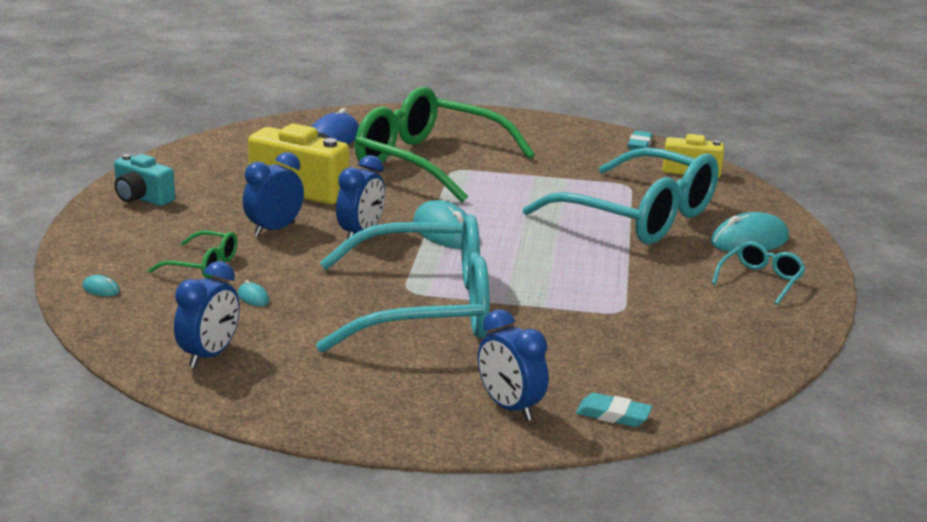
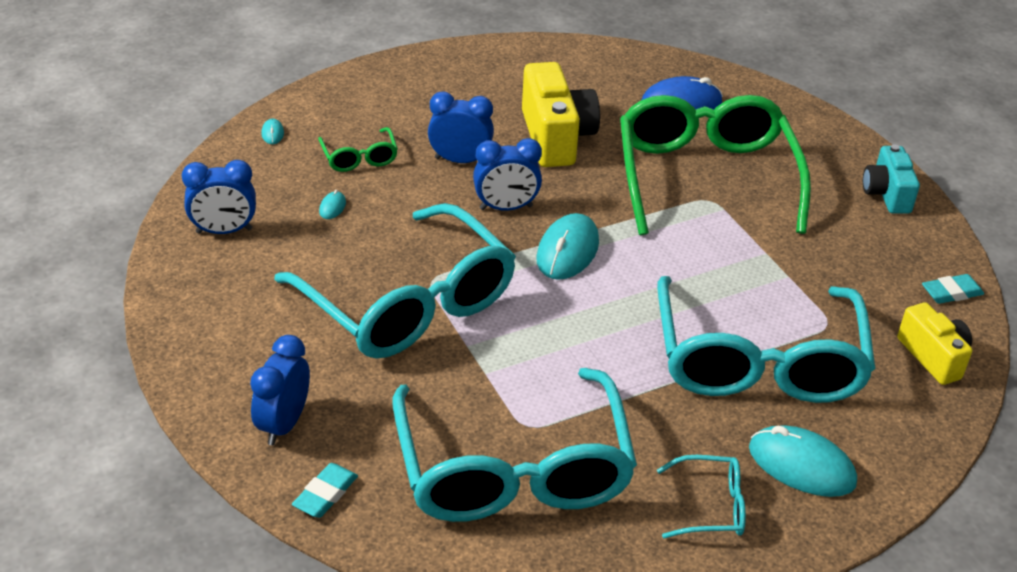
camera: 55 degrees right, 15 degrees up
turquoise camera [114,154,175,206] -> turquoise camera moved to [863,144,920,214]
turquoise eraser [576,393,652,427] -> turquoise eraser turned 45 degrees clockwise [292,463,358,518]
none -> turquoise glasses [392,368,637,522]

